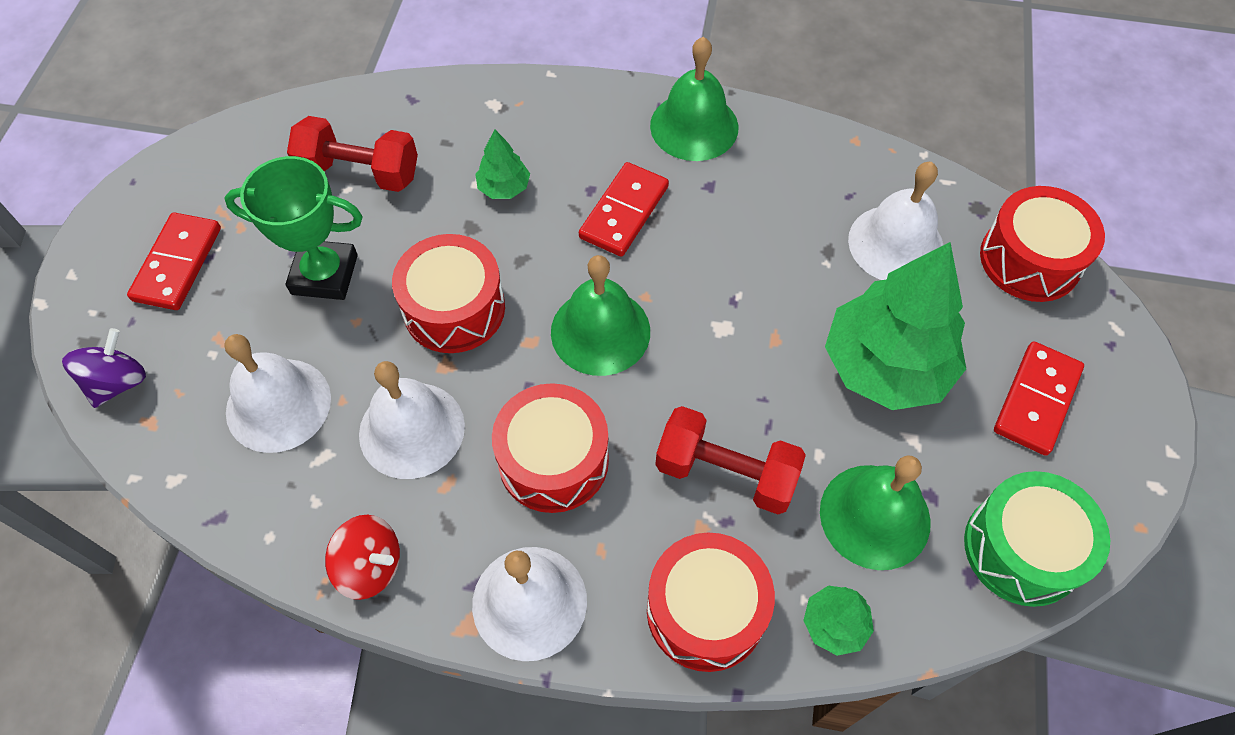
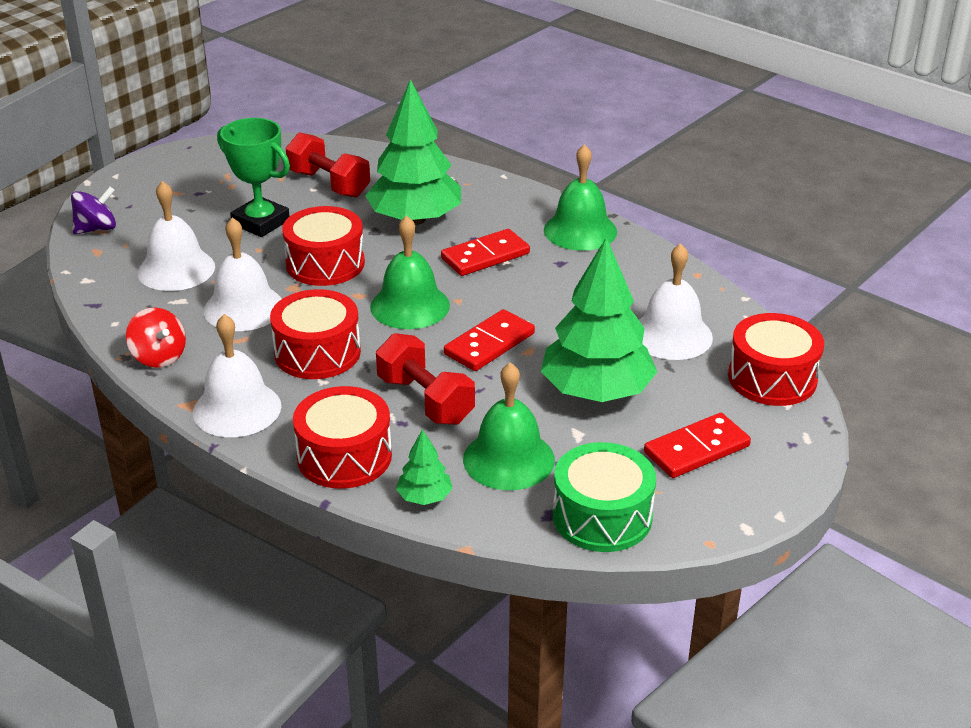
camera: 30 degrees right, 25 degrees down
red domino [127,212,221,310] -> red domino moved to [444,309,535,371]
green tree [475,129,530,199] -> green tree [365,79,461,225], size x2.24

